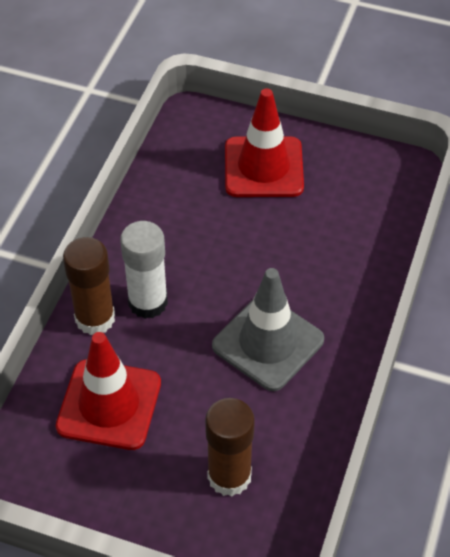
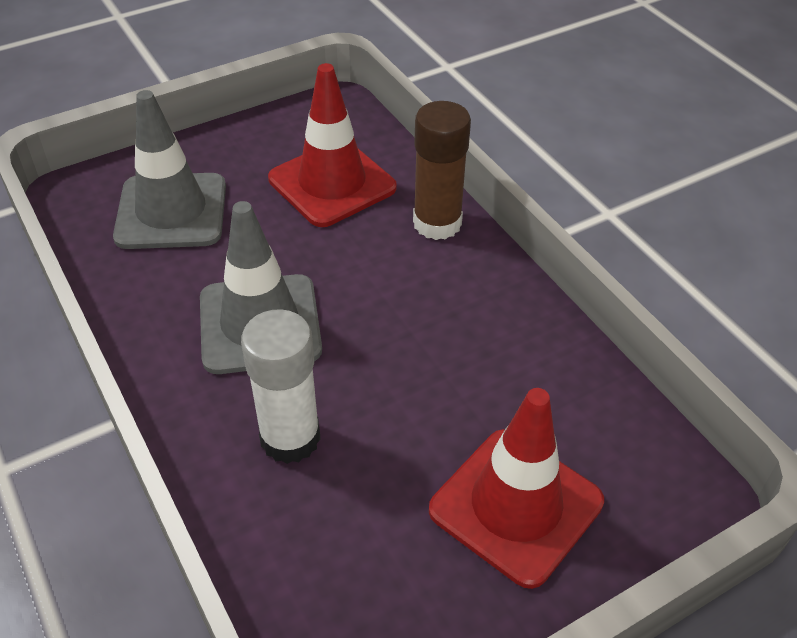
camera: 130 degrees right, 5 degrees down
white glue stick [120,221,168,319] -> white glue stick moved to [241,309,321,464]
brown glue stick [205,398,255,496] -> grey traffic cone [113,90,226,249]

